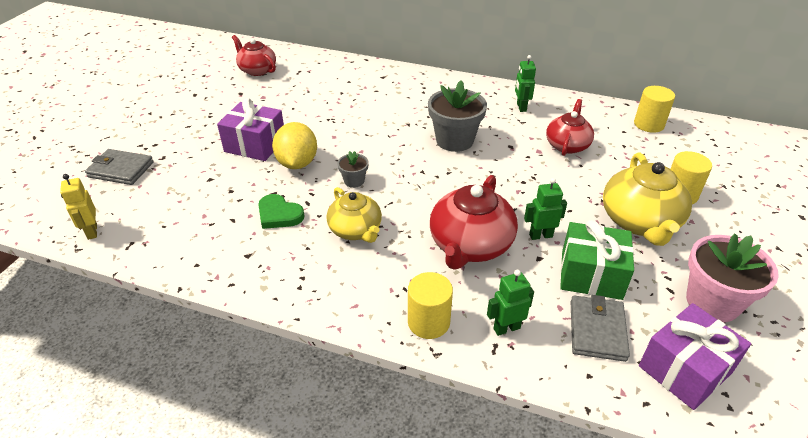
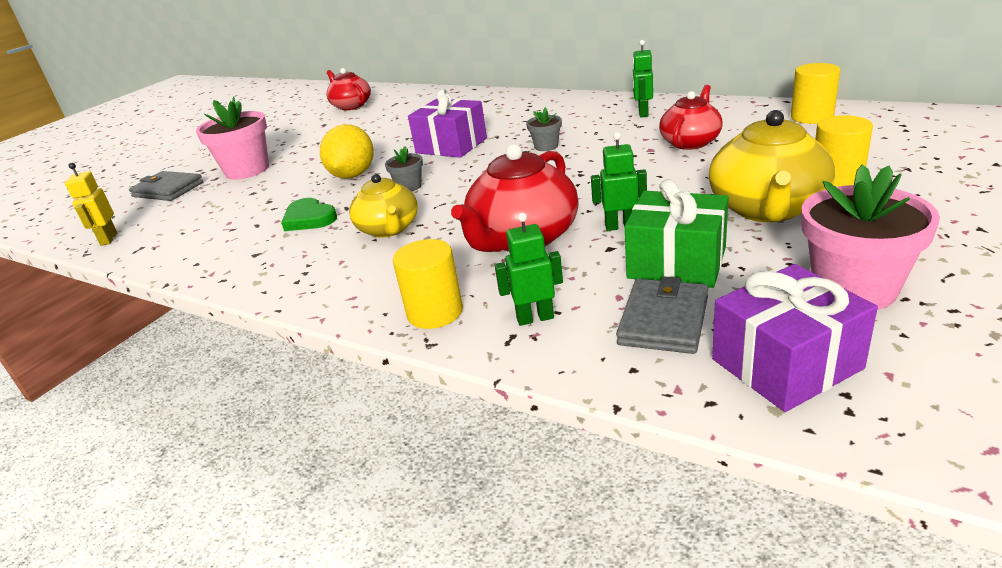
camera: 15 degrees right, 10 degrees down
purple gift [217,98,284,161] -> purple gift moved to [408,89,487,158]
grey flower pot [428,80,487,152] -> grey flower pot [526,107,562,151], size x0.50
none -> pink flower pot [196,97,269,180]

